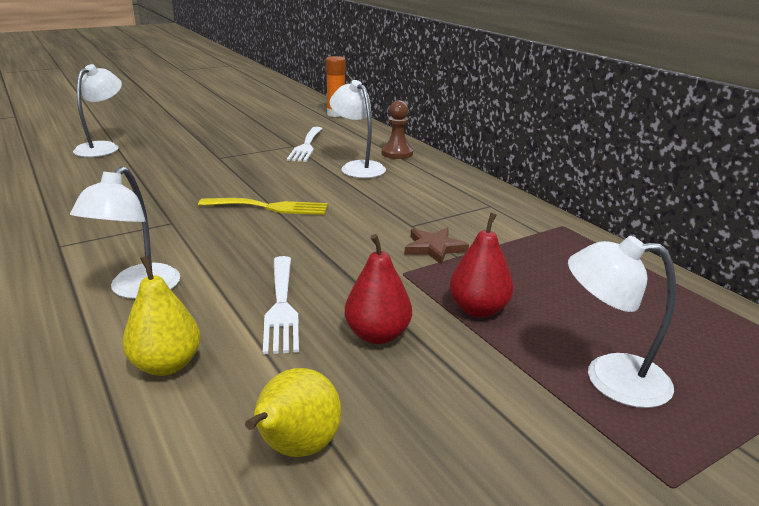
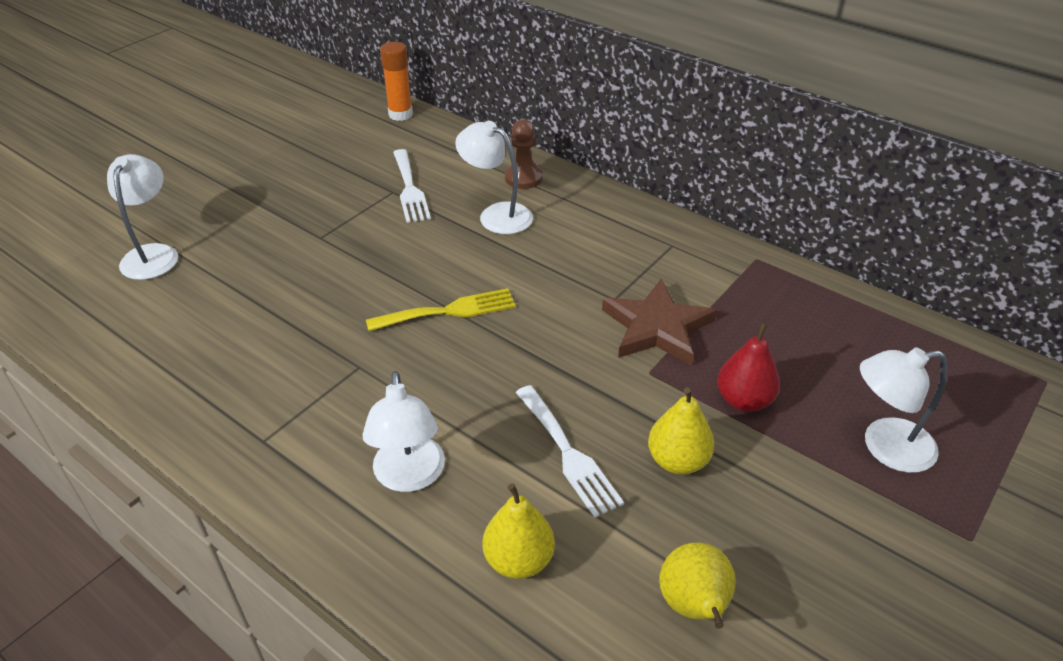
camera: 20 degrees left, 15 degrees up
red pear [345,234,412,344] -> yellow pear [648,387,714,474]
brown star [404,228,469,265] -> brown star [602,279,717,365], size x1.69

